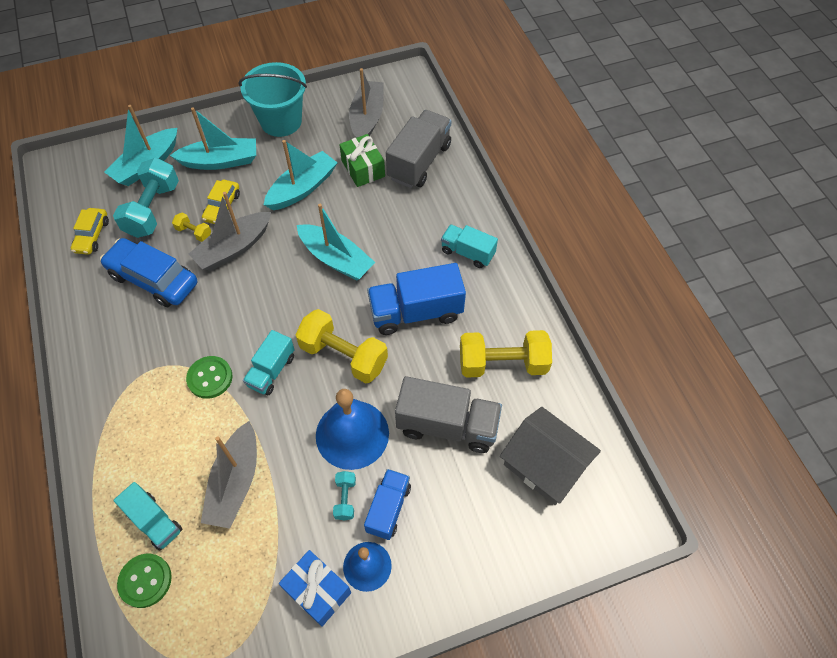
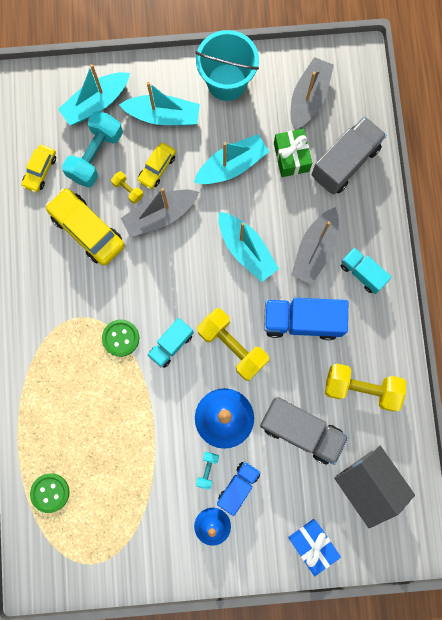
camera: 15 degrees right, 20 degrees up
blue car [100,238,197,307] -> yellow car [45,188,124,265]
turquoise truck [113,482,182,551] -> none
grey boat [201,421,257,529] -> grey boat moved to [291,207,339,285]
blue gift [279,550,351,627] -> blue gift moved to [288,519,341,576]

